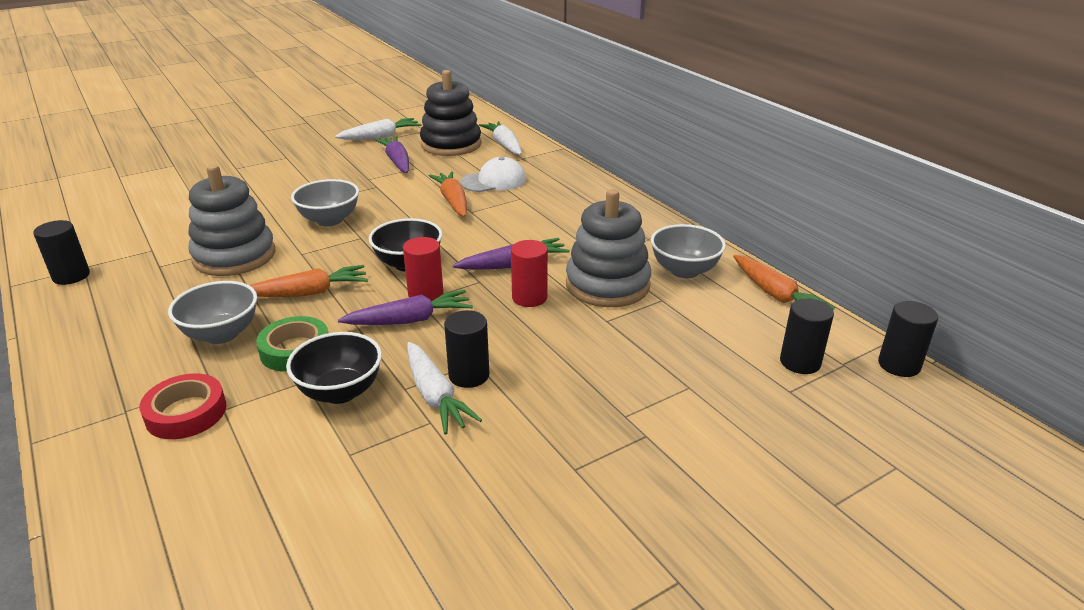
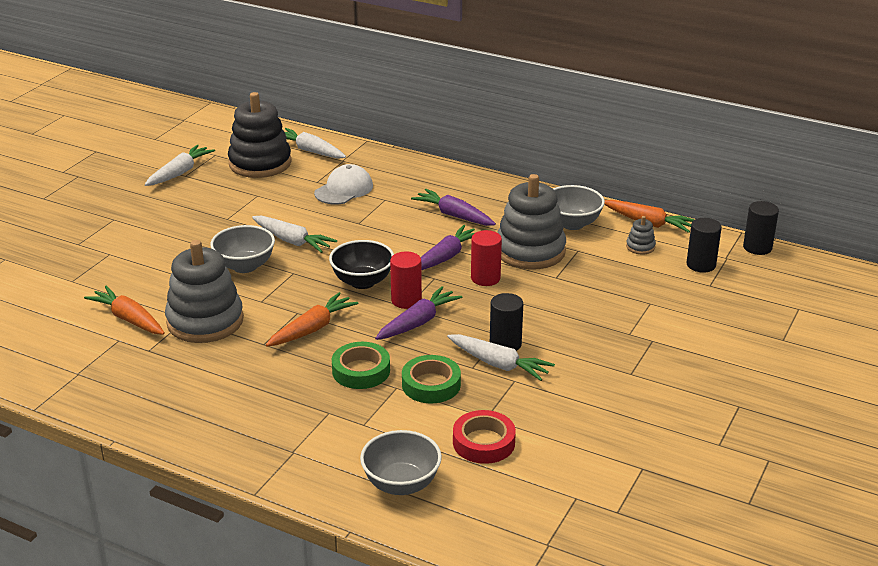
camera: 30 degrees left, 0 degrees up
black cylinder [33,220,90,285] -> none
red tape [139,373,226,439] -> red tape moved to [453,410,516,464]
grey bowl [168,281,257,344] -> grey bowl moved to [360,430,442,495]
black bowl [286,332,382,404] -> green tape [402,355,461,403]
purple carrot [375,136,409,173] -> purple carrot moved to [411,189,496,226]
orange carrot [429,171,467,217] -> orange carrot moved to [84,286,165,335]
none -> white carrot [252,216,337,253]
none -> grey stacking toy [626,216,656,254]

